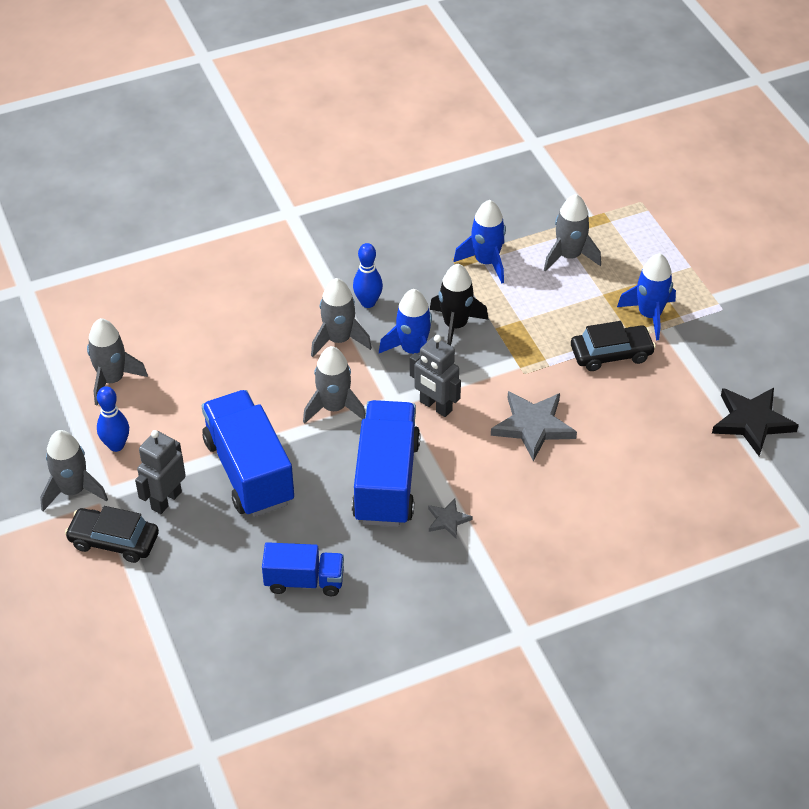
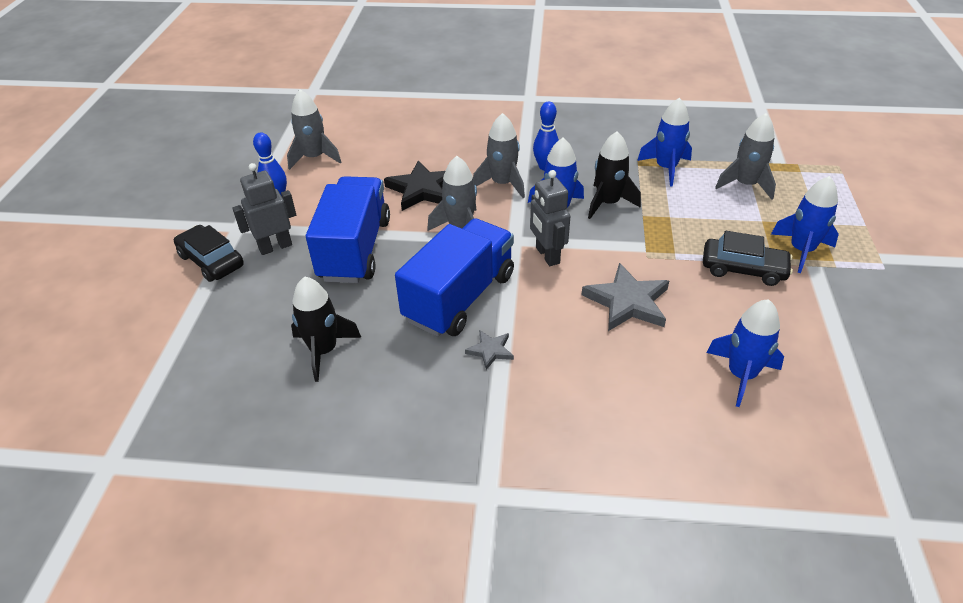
camera: 30 degrees right, 5 degrees down
grey rocket [40,430,108,511] -> none
blue truck [262,542,344,596] -> black rocket [291,276,362,382]
black star [712,388,799,456] -> black star moved to [384,160,445,211]
none -> blue rocket [706,299,784,407]

